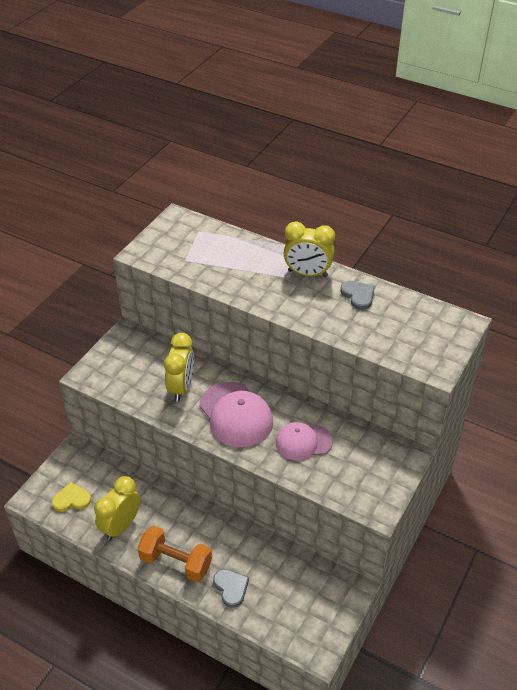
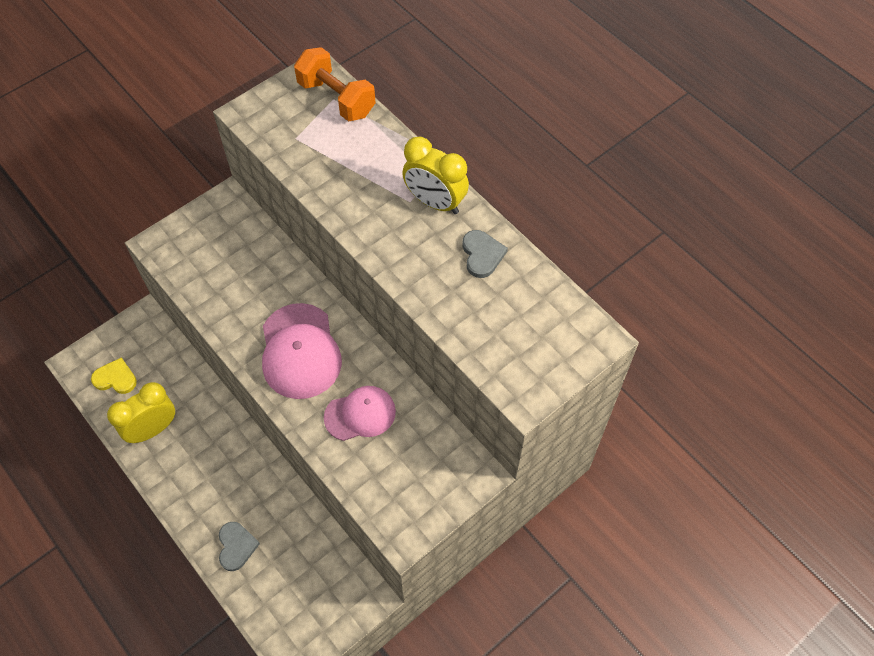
camera: 20 degrees right, 15 degrees up
orange dumbbell [138,526,212,582] -> orange dumbbell moved to [294,47,376,122]
yellow clock [164,333,194,402] -> none
pink cap [275,422,333,460] -> pink cap turned 150 degrees clockwise [324,386,396,441]

